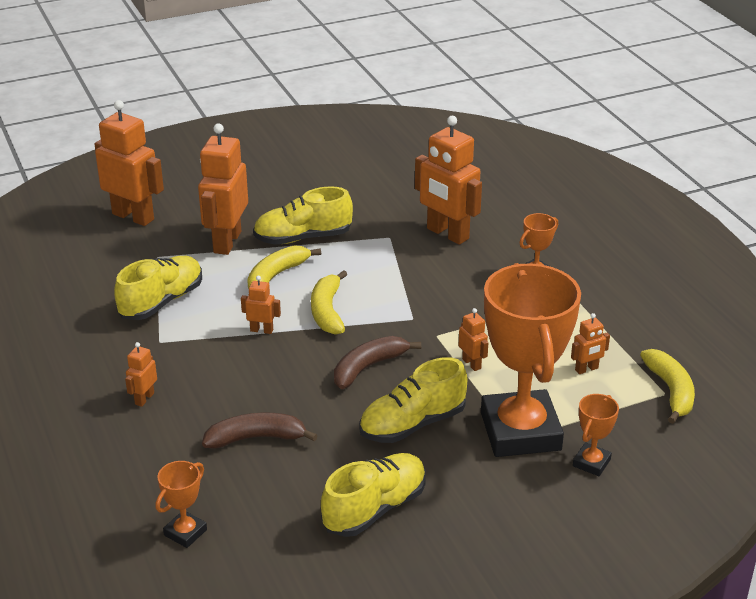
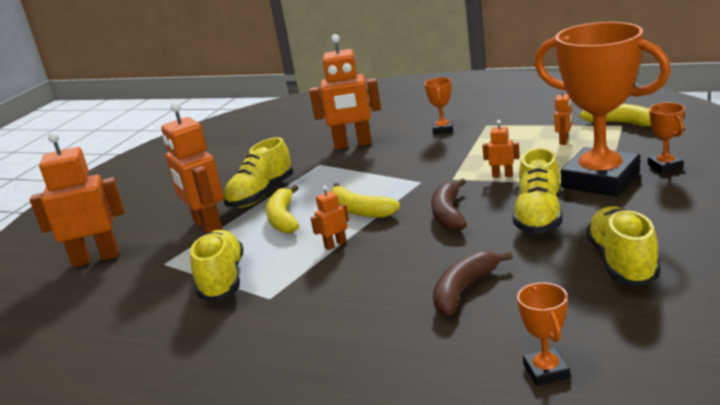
camera: 40 degrees left, 10 degrees down
orange robot [125,342,157,407] -> none

